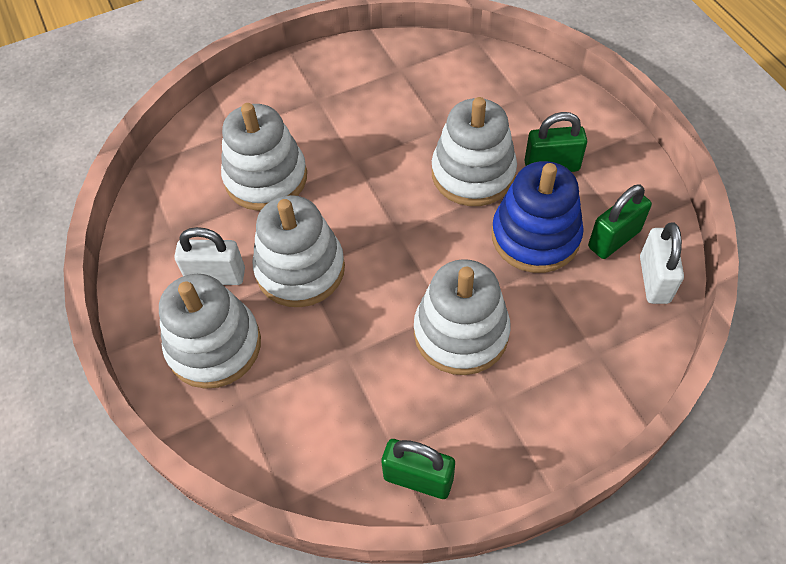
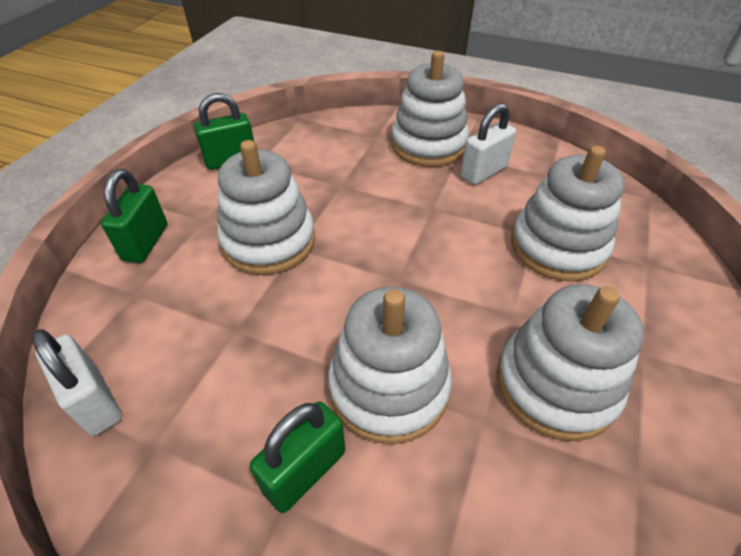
camera: 135 degrees right, 10 degrees down
white stacking toy [253,195,345,307] -> white stacking toy moved to [497,284,644,441]
blue stacking toy [492,161,584,273] -> none
green padlock [588,185,652,259] -> green padlock moved to [101,169,167,263]

